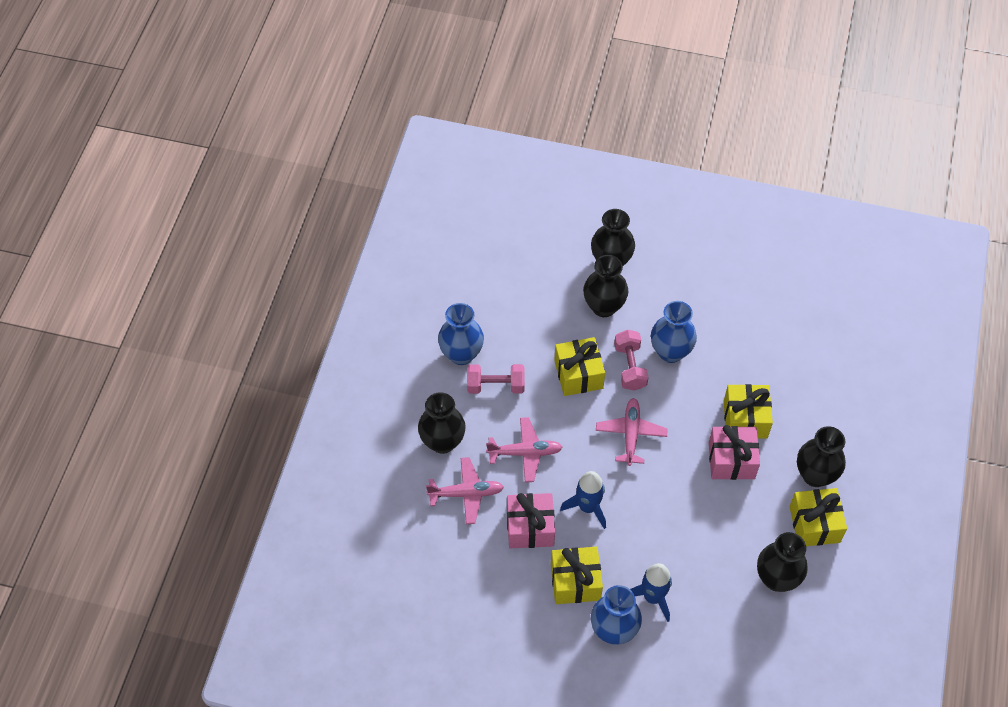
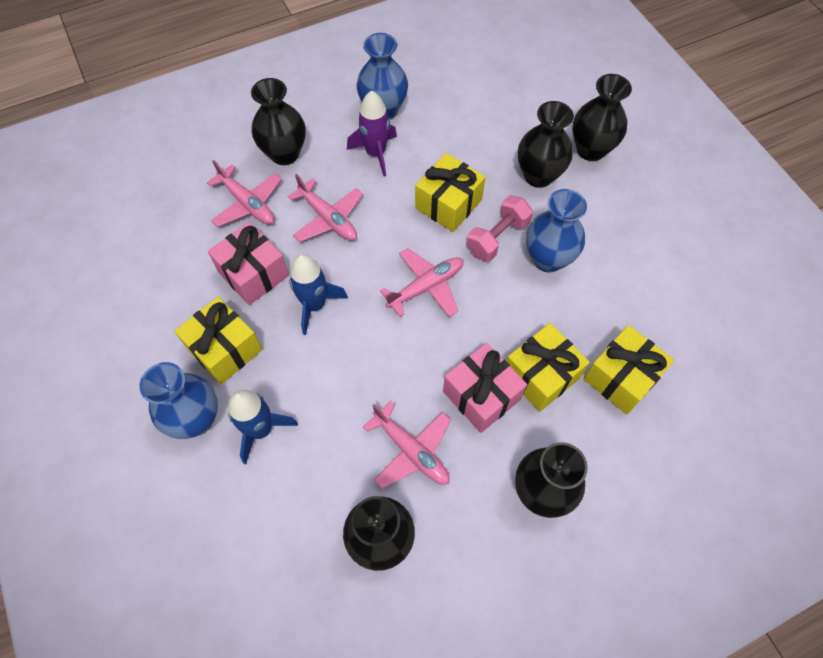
camera: 50 degrees right, 5 degrees up
pink dumbbell [467,364,525,394] -> purple rocket [347,91,397,176]
yellow gift [789,488,847,546] -> yellow gift moved to [584,325,674,414]
none -> pink plane [363,401,451,489]

